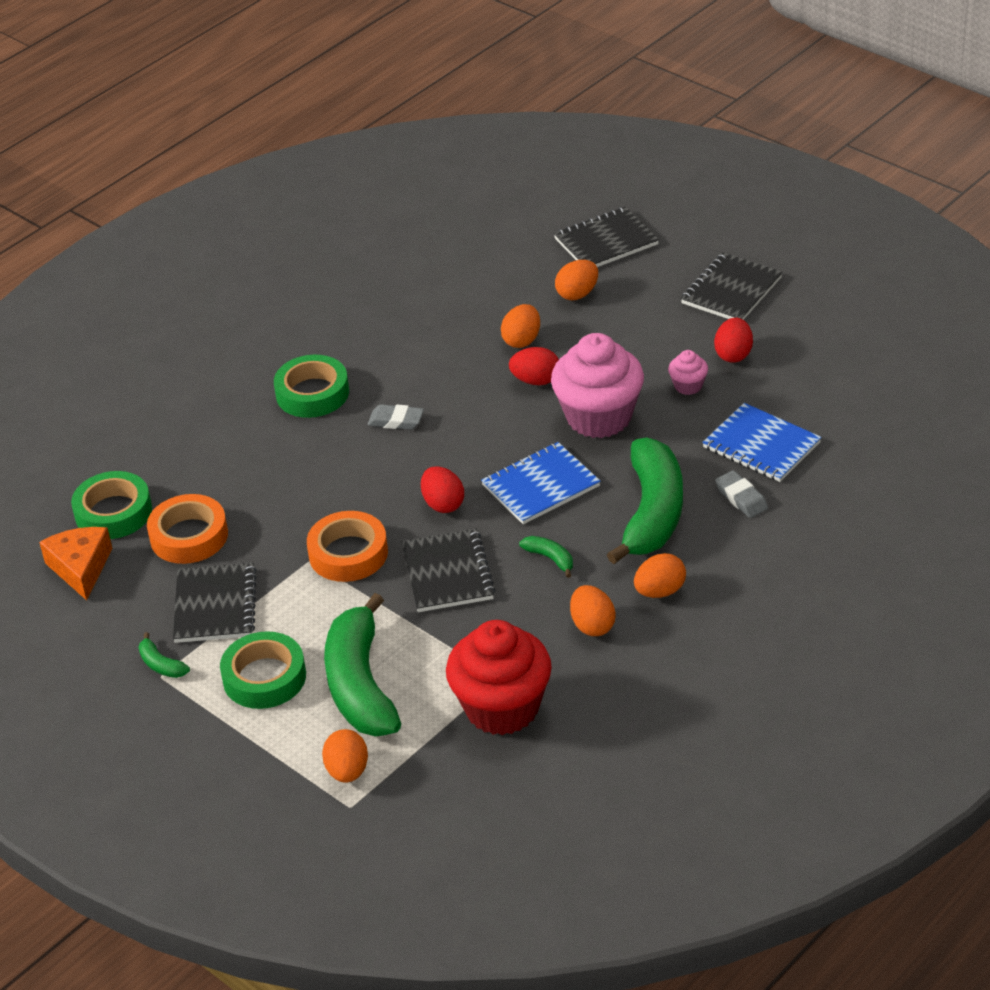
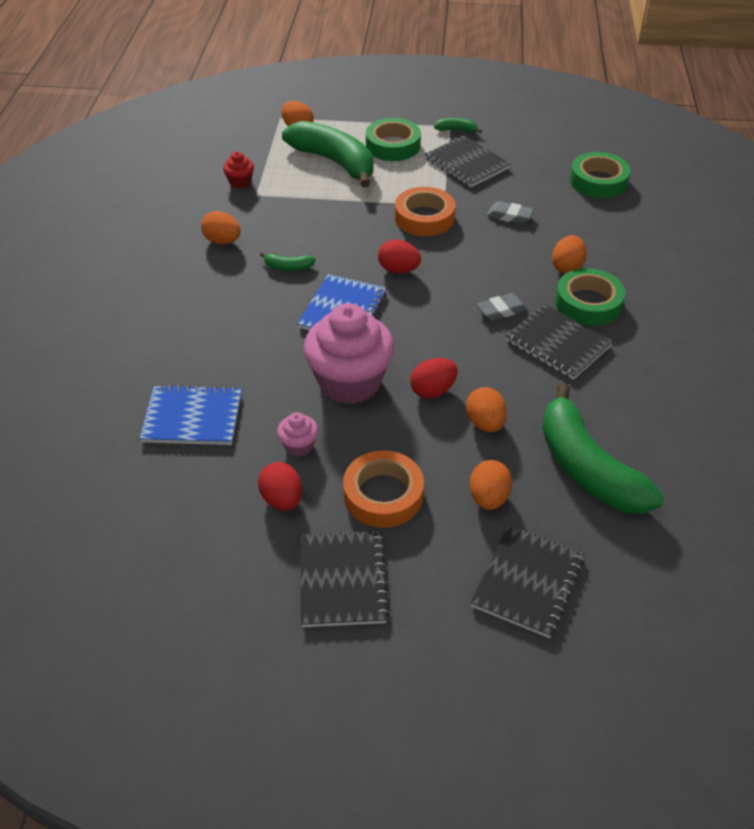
camera: 140 degrees right, 5 degrees up
orange cheese [39,527,113,600] -> none
orange tape [147,494,228,564] -> orange tape moved to [343,450,424,528]
black notebook [402,528,495,612] -> black notebook moved to [506,304,613,380]
red cupcake [446,620,552,735] -> red cupcake [223,152,254,189], size x0.44
green banana [607,437,683,564] -> green banana moved to [542,384,664,514]
orange egg [634,553,686,598] -> orange egg moved to [552,235,587,274]
grey eraser [715,470,768,518] -> grey eraser moved to [487,201,534,224]

